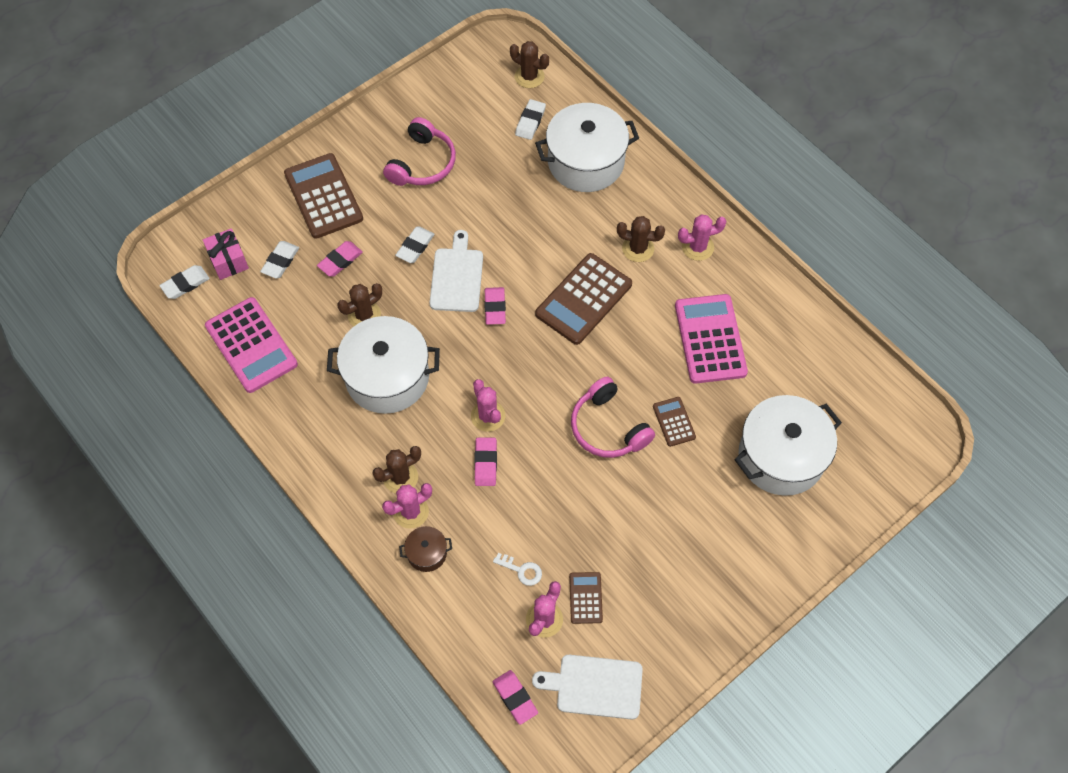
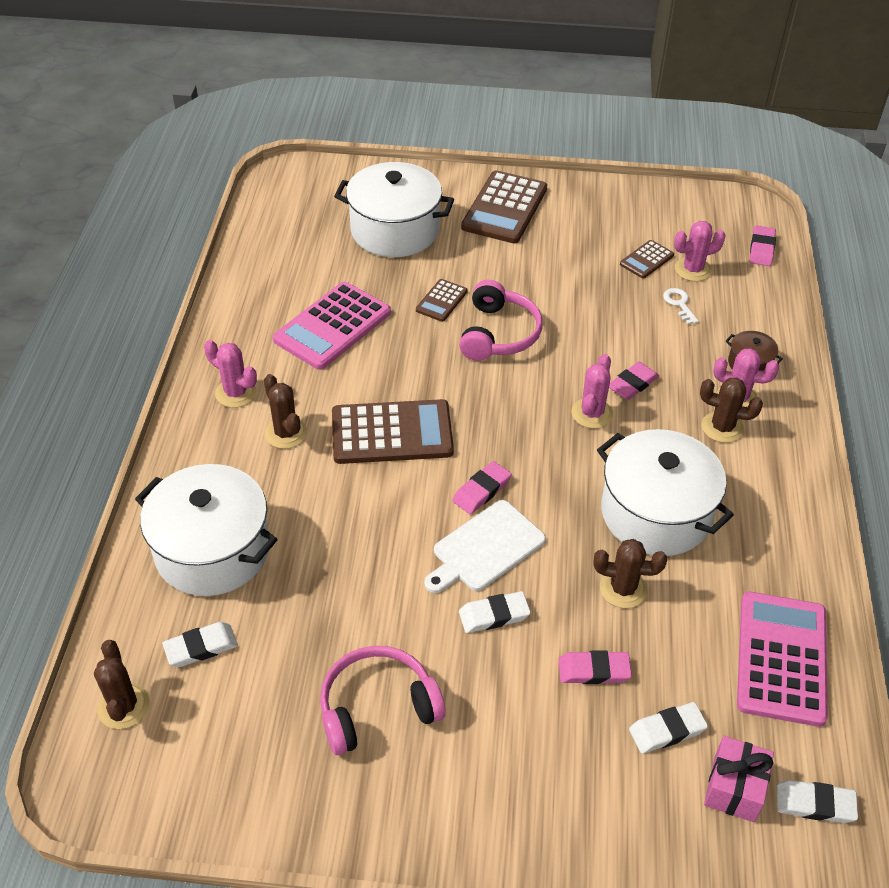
camera: 135 degrees left, 15 degrees down
brown calculator [284,153,363,239] -> brown calculator moved to [461,170,547,243]
white cutting board [532,655,643,720] -> none

